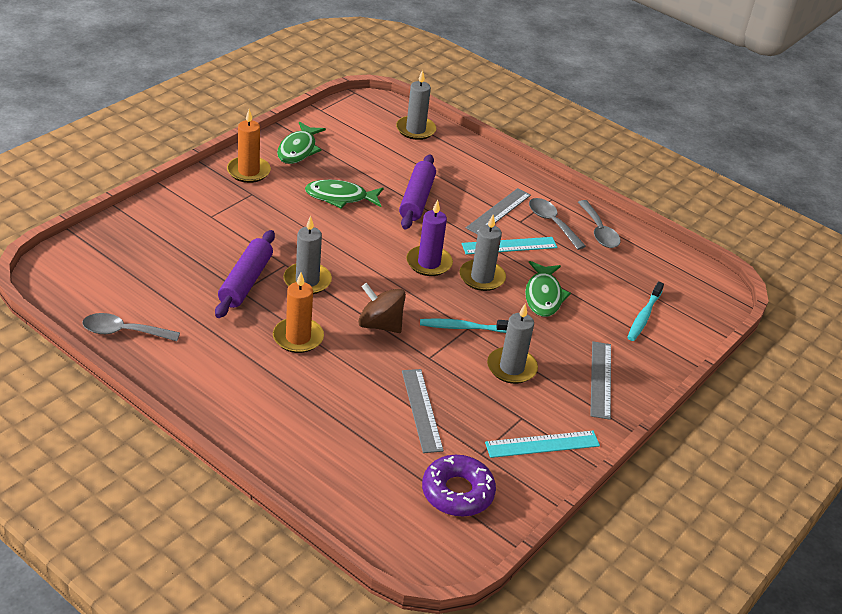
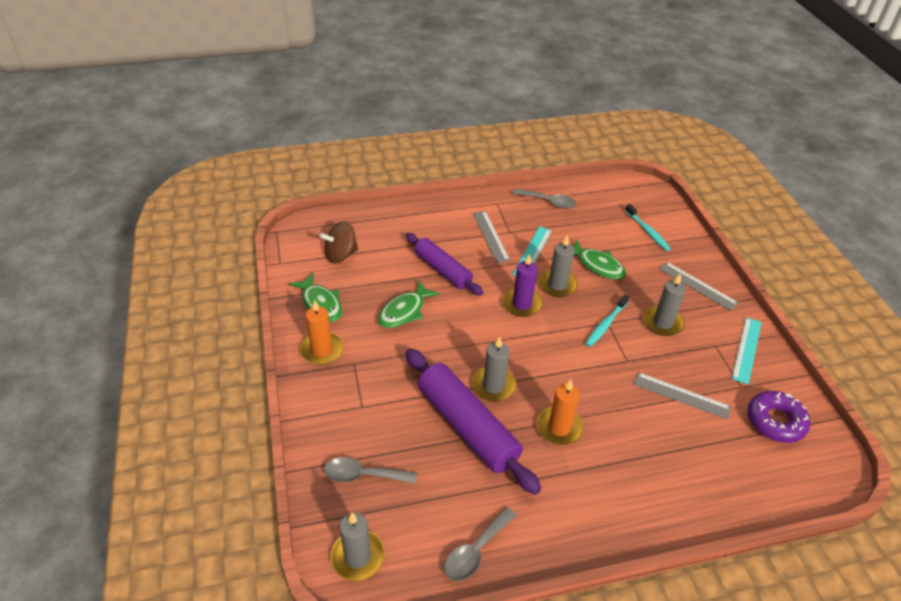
camera: 50 degrees left, 5 degrees up
purple rolling pin [215,230,275,318] -> purple rolling pin [405,348,541,495], size x1.51
brown spinning top [358,283,406,333] -> brown spinning top moved to [320,221,358,263]
grey candle [396,70,436,140] -> grey candle moved to [330,513,385,581]
grey spoon [529,198,586,250] -> grey spoon moved to [324,457,417,484]

